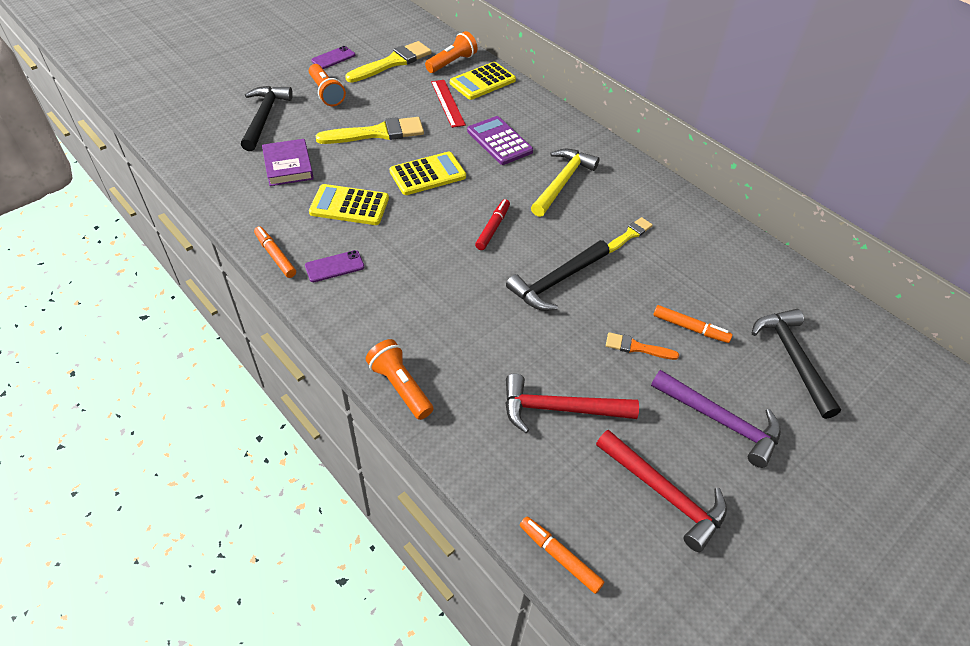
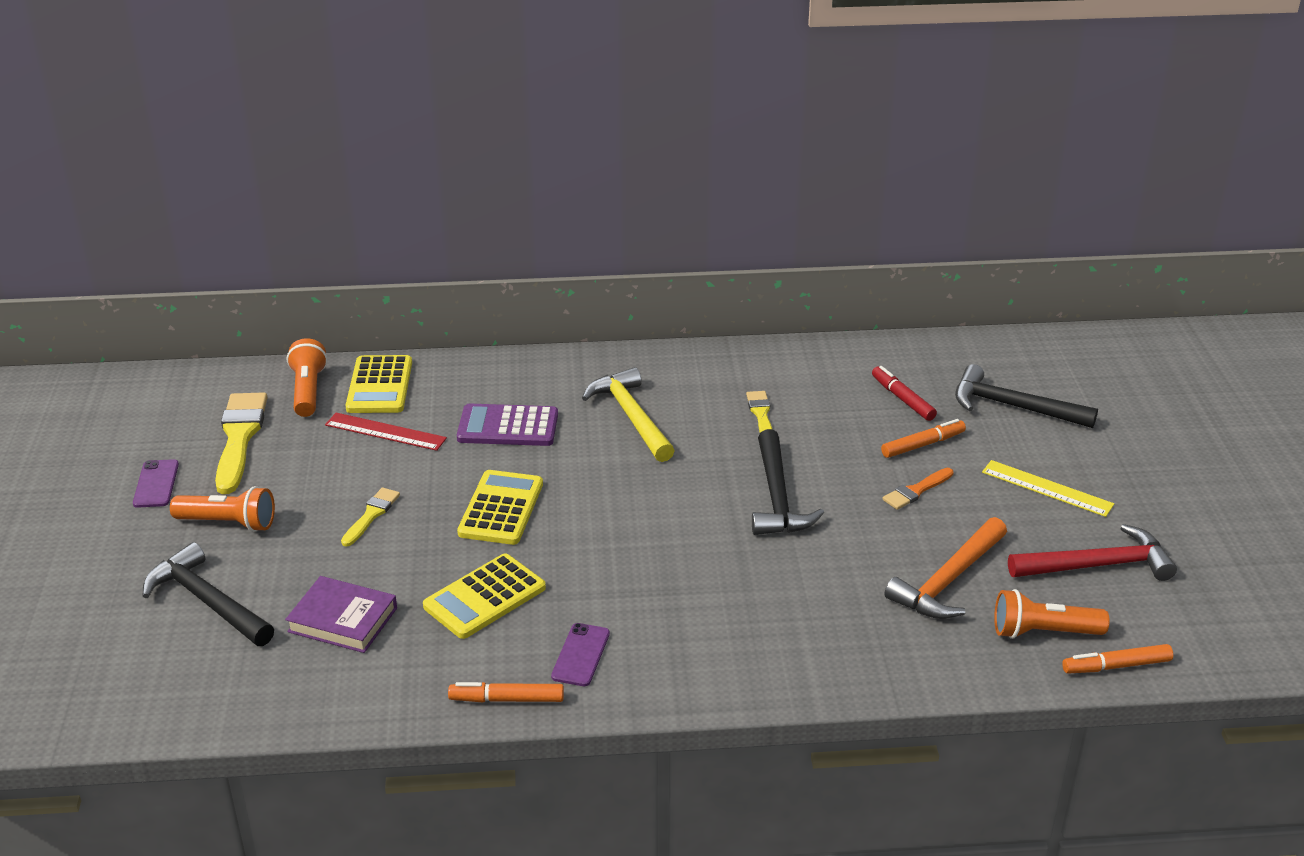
camera: 50 degrees left, 15 degrees down
yellow brush [315,117,424,144] -> yellow brush [341,487,400,547], size x0.54
orange flashlight [366,339,433,420] -> orange flashlight moved to [994,589,1110,639]
red marker [475,199,510,250] -> red marker moved to [872,366,937,421]
red hammer [505,374,639,433] -> orange hammer [885,517,1007,619]
purple hammer [651,370,781,468] -> yellow ruler [982,460,1114,517]

